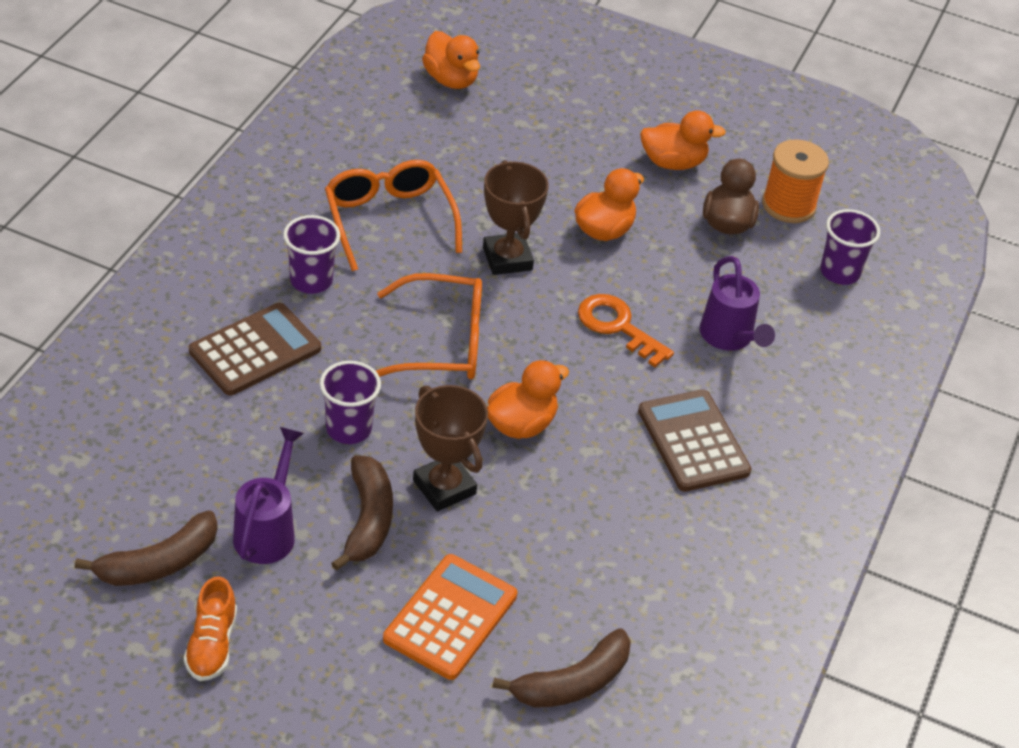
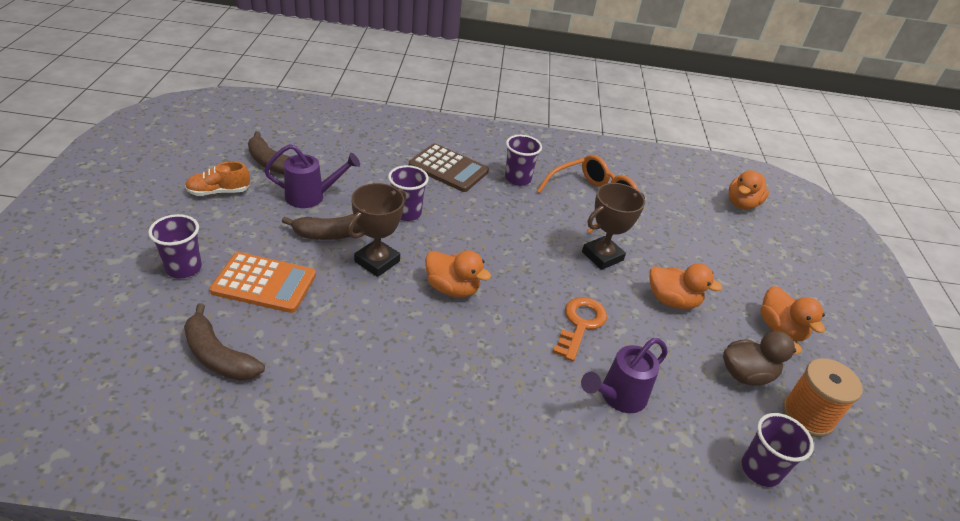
camera: 70 degrees right, 5 degrees down
orange glasses [376,273,482,379] -> none
brown calculator [638,389,752,492] -> none
none -> purple cup [148,214,202,278]

